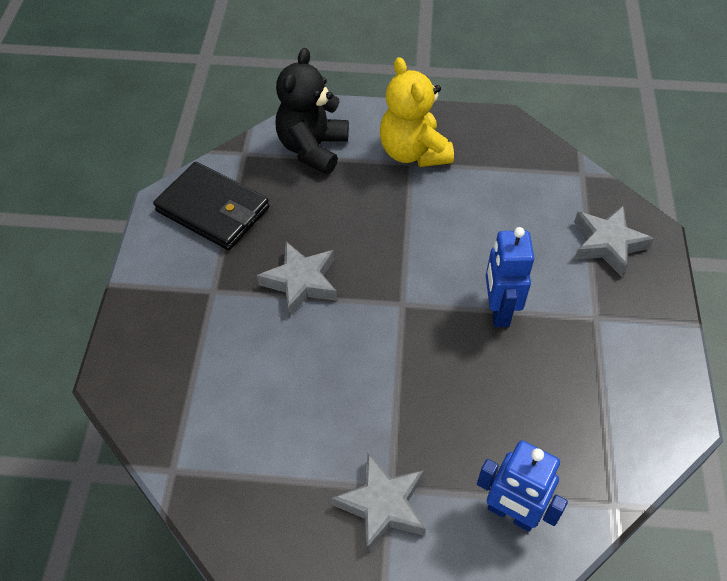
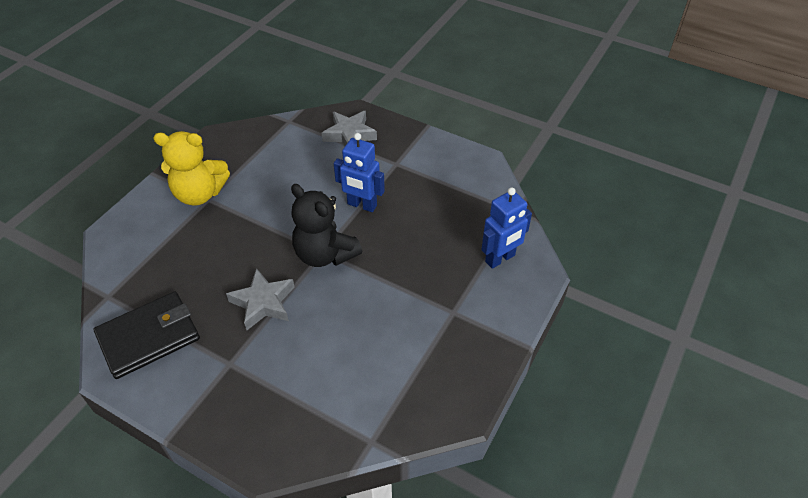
camera: 65 degrees left, 5 degrees down
black teddy bear [275,48,349,174] -> black teddy bear moved to [291,184,362,267]
grey star [332,453,426,553] -> none

